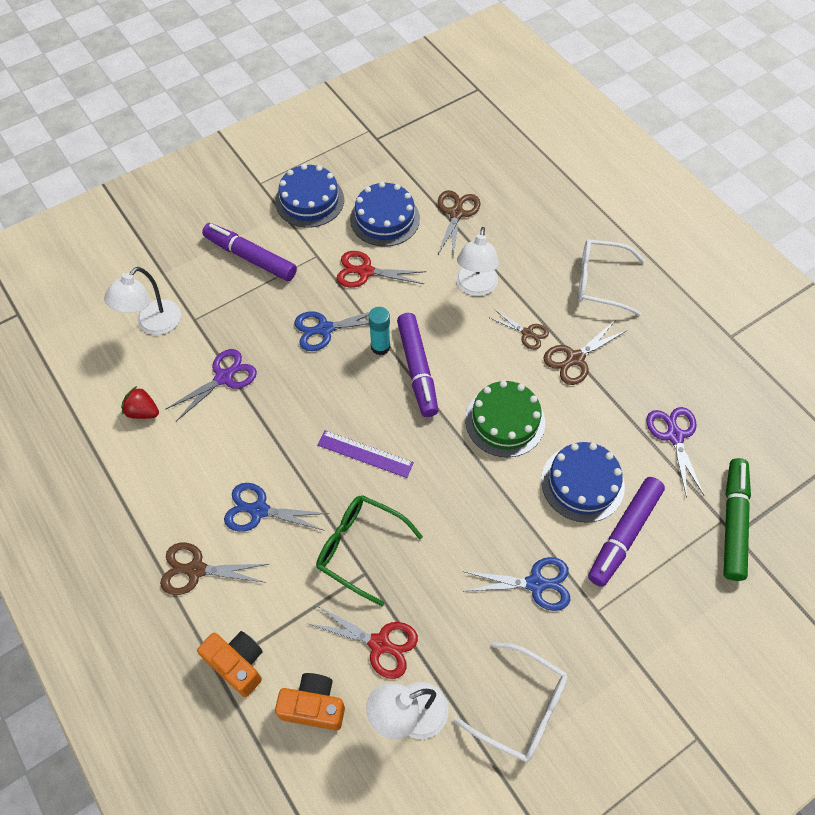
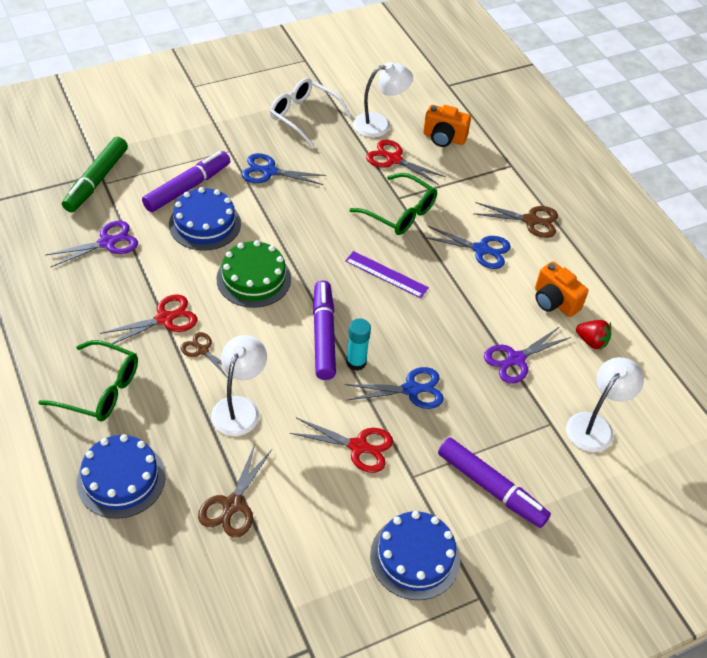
camera: 175 degrees left, 10 degrees down
orange camera [197,631,263,697] -> orange camera moved to [535,261,588,317]
blue cake [350,182,420,247] -> blue cake moved to [77,434,166,519]
brown scissors [544,321,628,385] -> red scissors [100,294,197,347]
white glasses [578,239,645,316] -> green glasses [38,340,138,421]
purple scissors [646,407,704,498] -> purple scissors turned 120 degrees counterclockwise [46,221,138,267]

